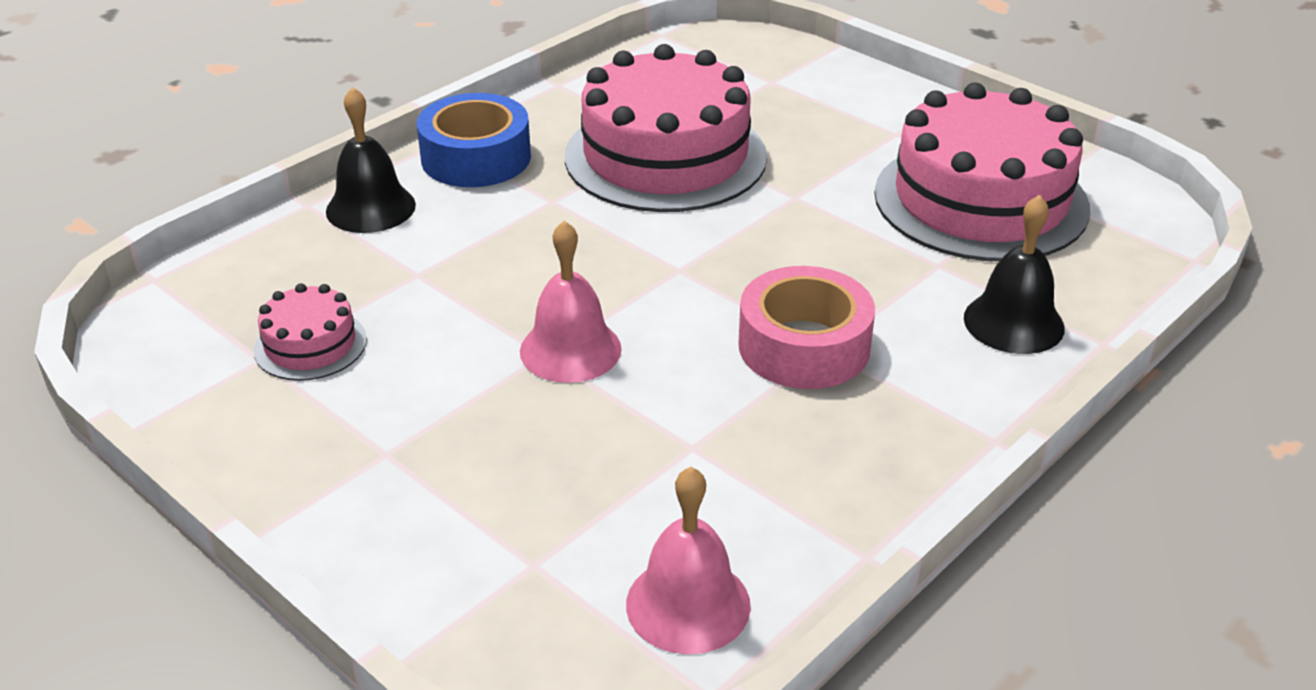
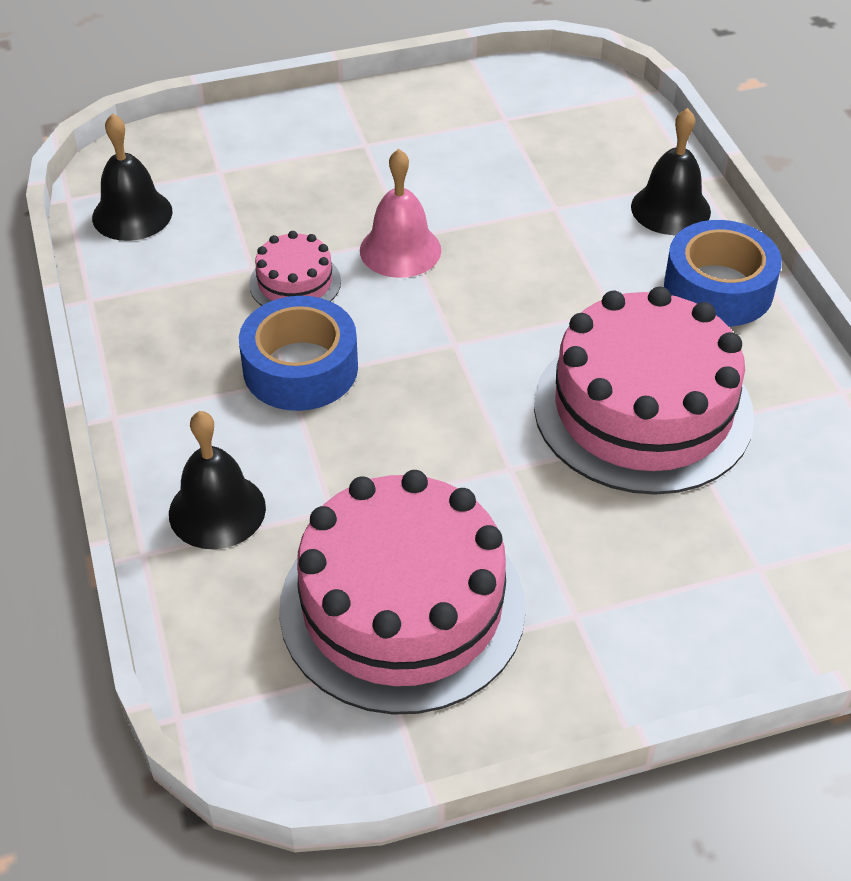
camera: 120 degrees right, 10 degrees up
pink cake [253,283,367,381] -> pink cake moved to [249,231,341,306]
pink bell [626,467,751,654] -> black bell [92,113,173,241]
pink tape [738,266,875,389] -> blue tape [239,296,358,411]

